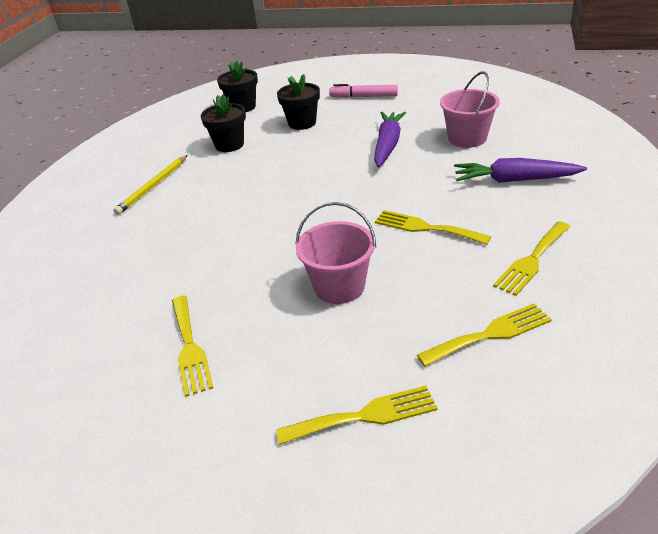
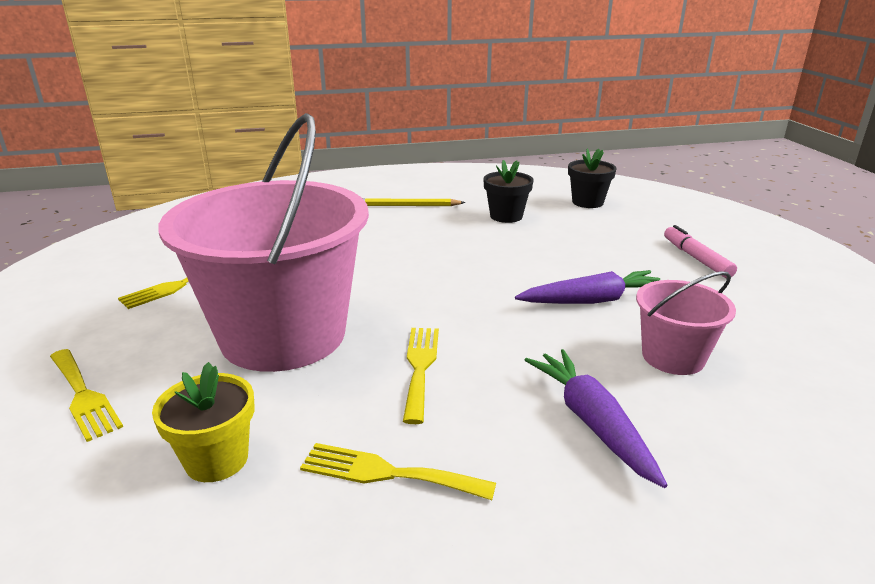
camera: 60 degrees right, 10 degrees down
black flower pot [277,74,320,130] -> none
pink bucket [296,202,376,304] -> pink bucket [158,113,369,372], size x2.15
yellow fork [417,303,552,367] -> yellow flower pot [152,362,254,482]

